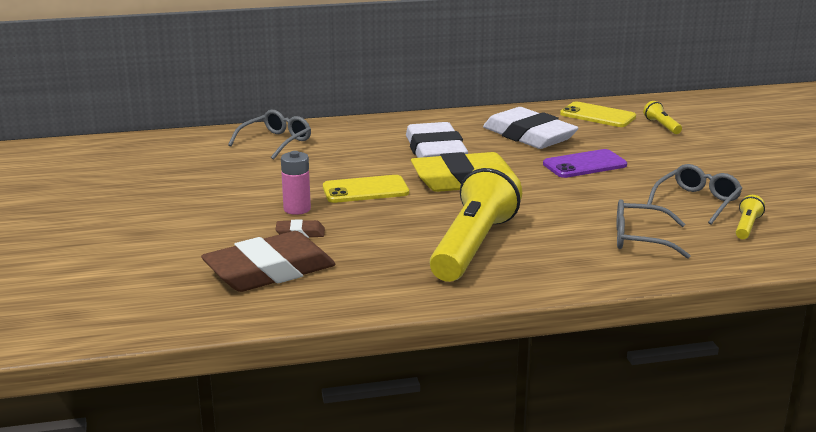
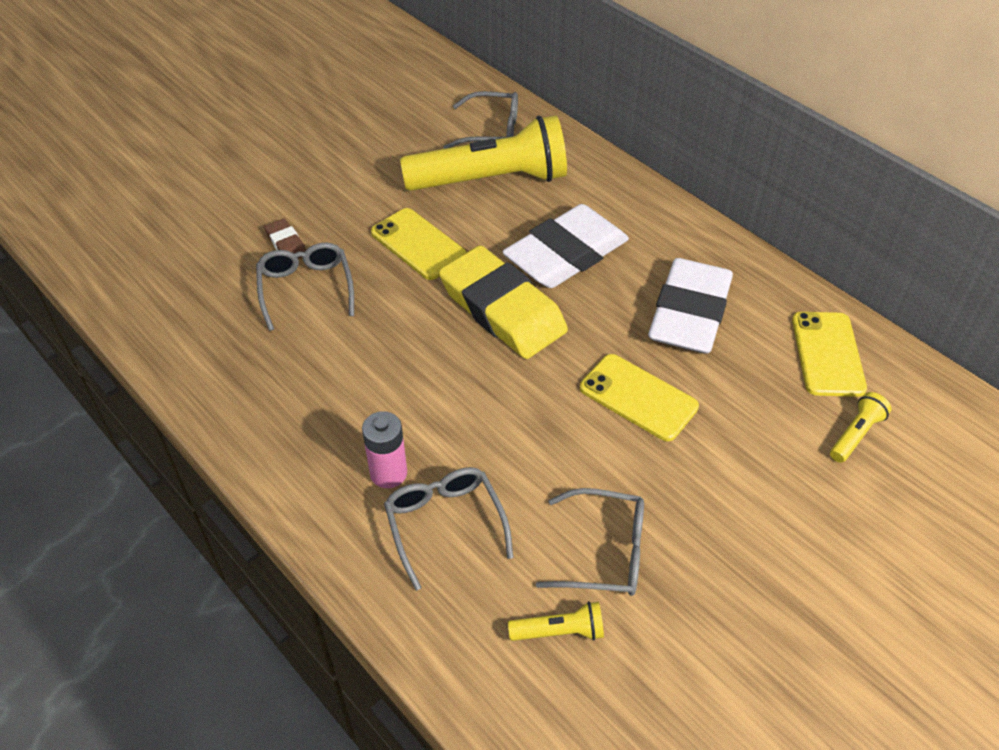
camera: 60 degrees right, 25 degrees up
brown eraser [201,231,336,292] -> none
pink battery [281,151,311,215] -> pink battery moved to [362,411,407,488]
yellow flashlight [430,163,522,282] -> yellow flashlight moved to [400,115,567,191]
purple phone [543,149,627,178] -> yellow phone [580,354,699,441]
none -> grey glasses [256,243,354,331]

